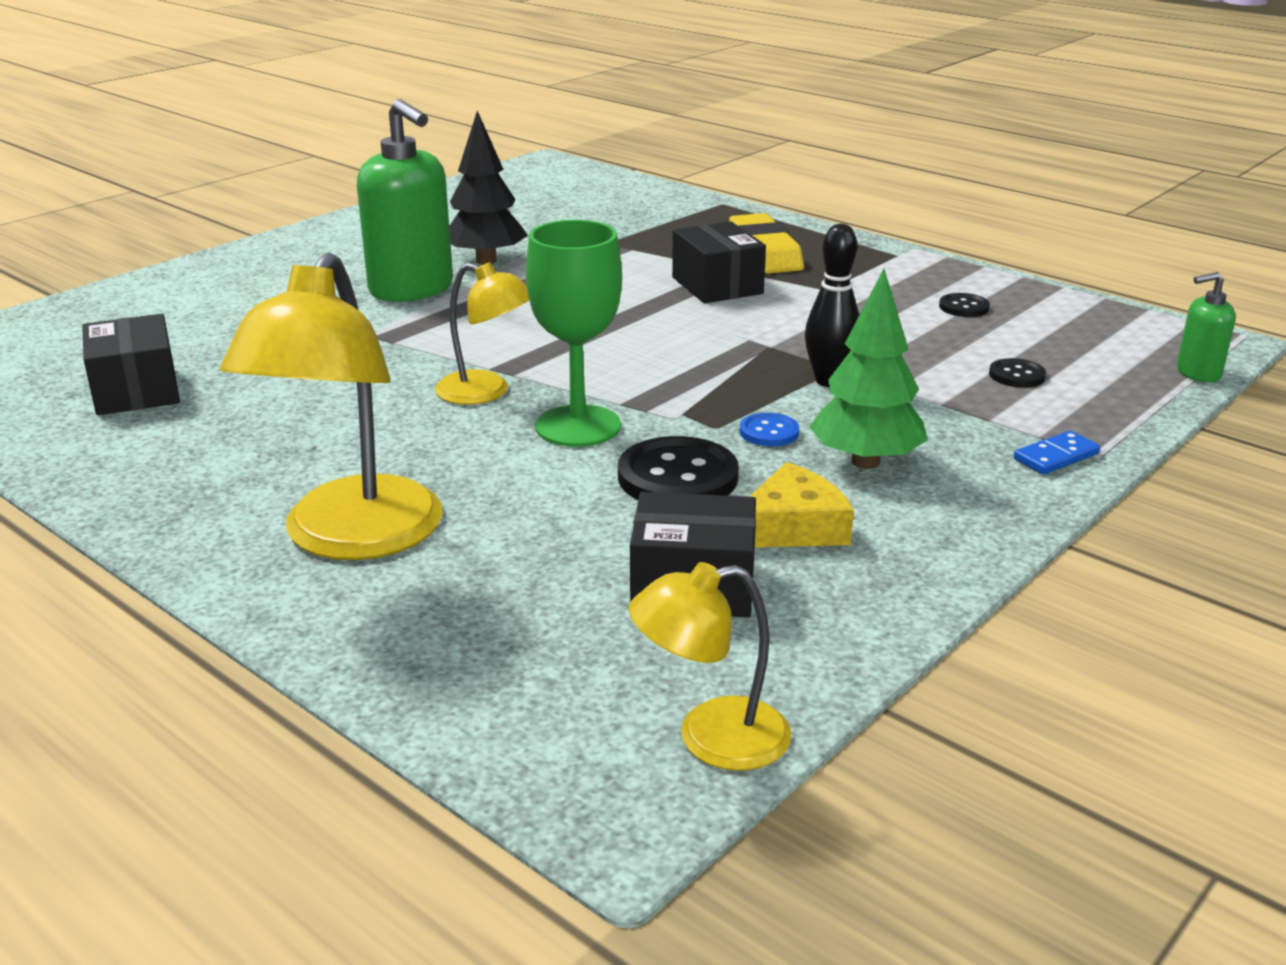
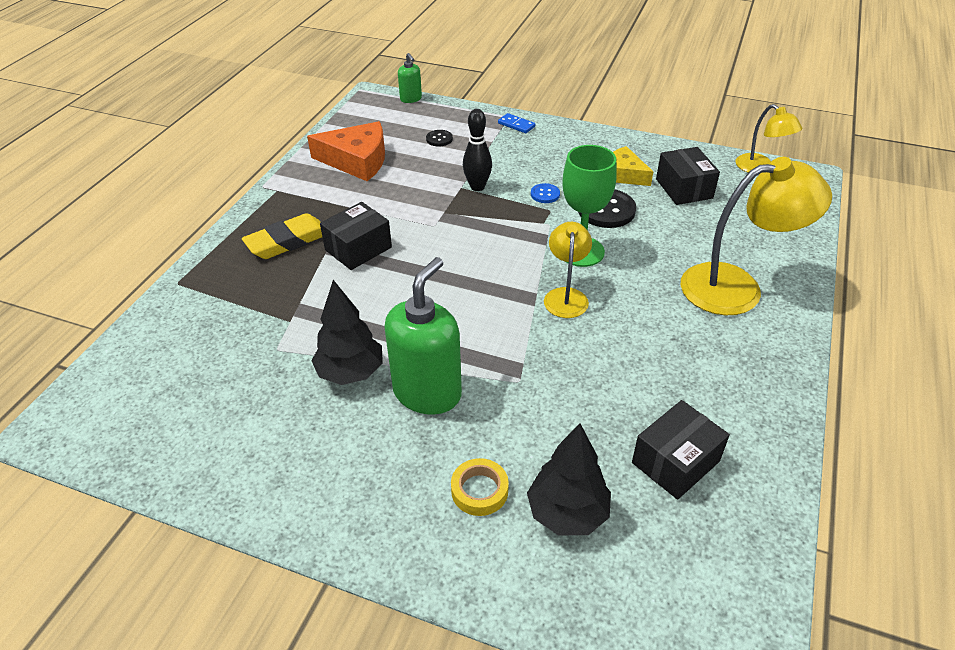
camera: 110 degrees left, 15 degrees up
green tree [809,269,928,469] -> none
black button [939,293,990,317] -> orange cheese [307,121,385,181]
none -> yellow tape [451,458,509,516]
none -> black tree [527,423,611,536]

